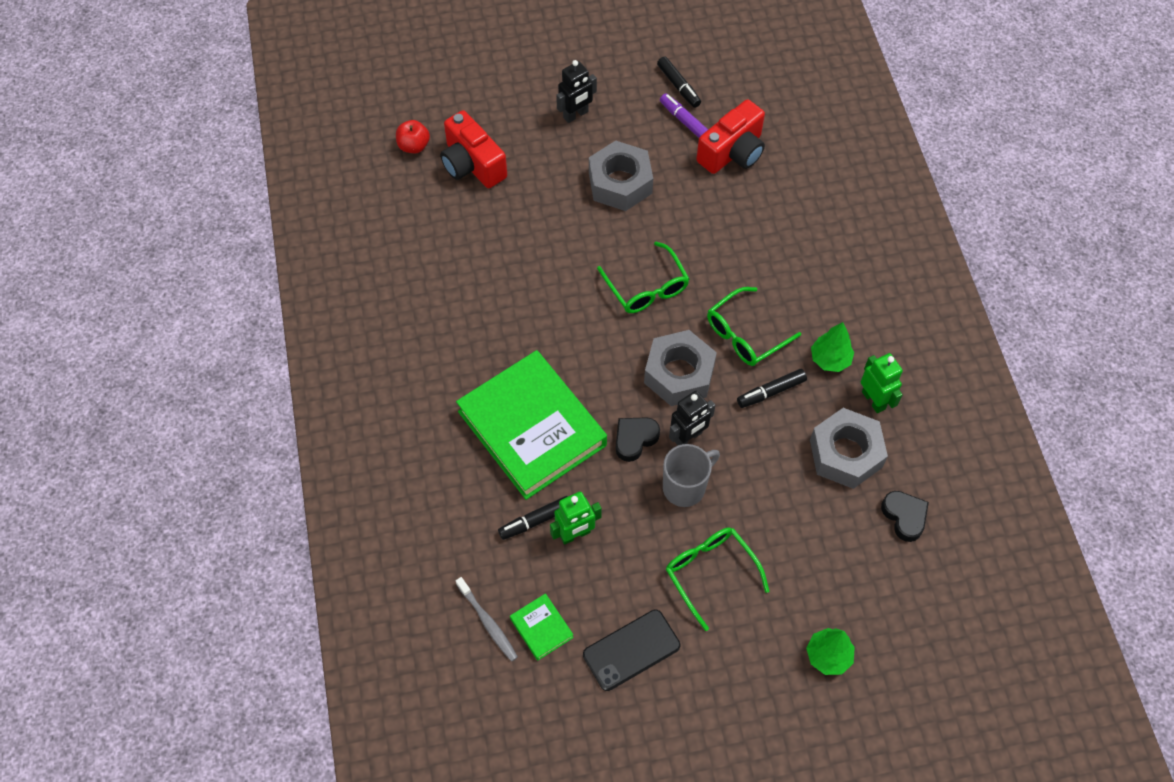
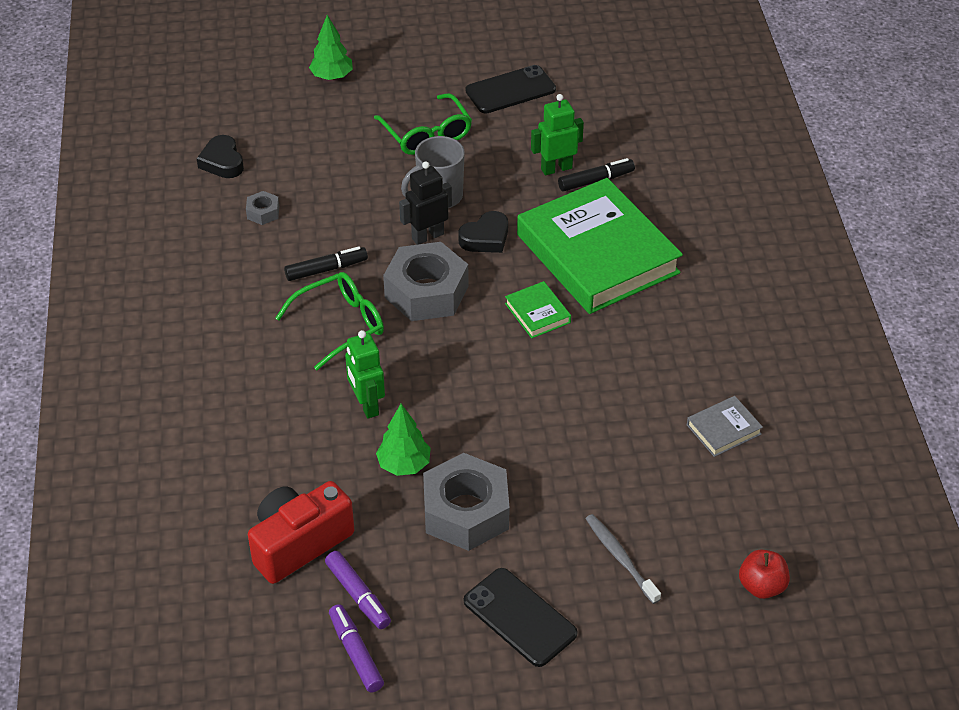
camera: 175 degrees left, 15 degrees down
red camera [440,110,507,188] -> none
grey toothbrush [456,577,518,662] -> grey toothbrush moved to [586,514,661,604]
green book [510,593,574,660] -> green book moved to [505,281,571,338]
black robot [556,60,597,123] -> black phone [464,568,578,667]
green glasses [597,242,689,313] -> none
black marker [657,56,701,108] -> purple marker [329,604,384,692]
grey nut [810,408,888,489] -> grey nut [246,191,279,225], size x0.44
green tree [811,322,854,372] -> green tree moved to [376,404,431,476]
green robot [861,353,903,413] -> green robot moved to [345,330,385,419]
none -> grey book [687,396,763,457]

